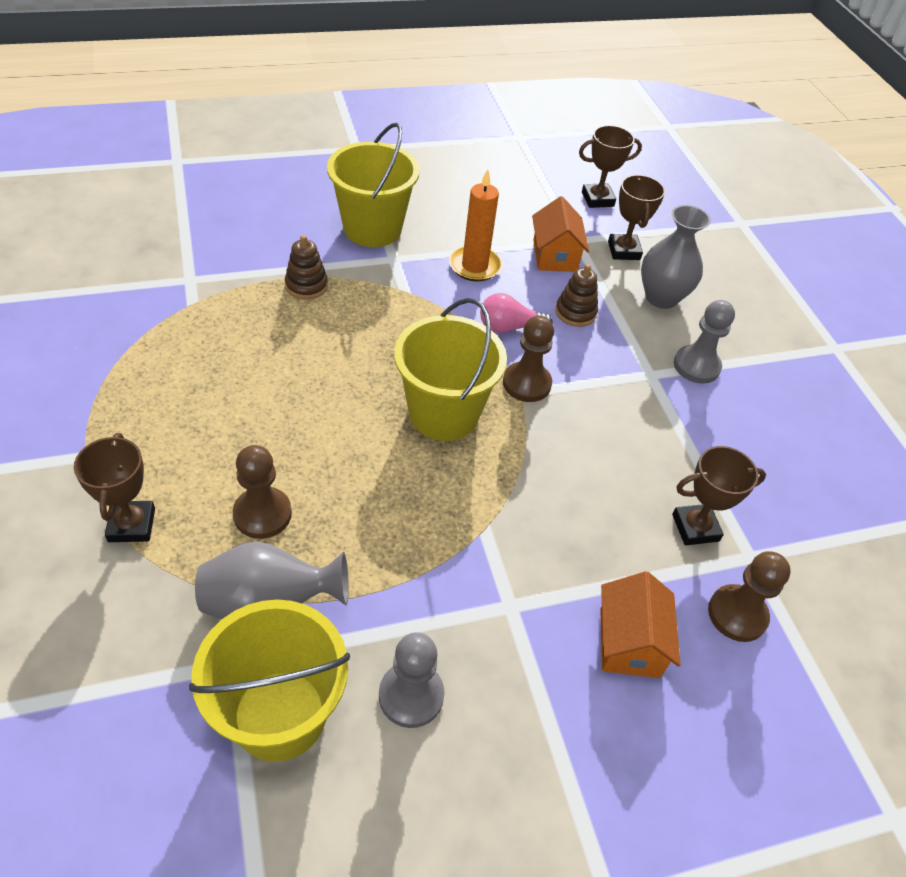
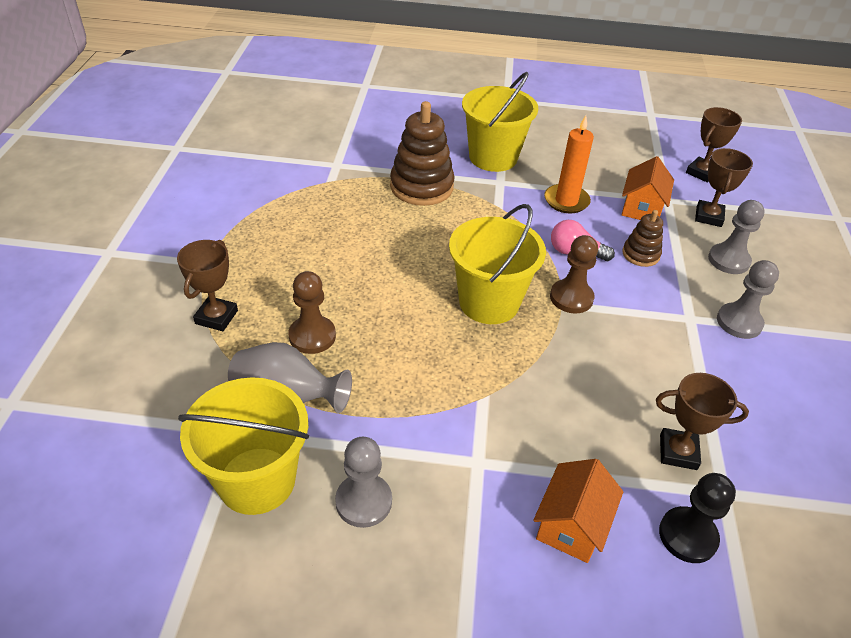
camera: 25 degrees right, 5 degrees down
brown stacking toy [285,235,328,300] -> brown stacking toy [390,101,455,206], size x1.85
brown trophy [579,125,642,208] -> brown trophy turned 60 degrees counterclockwise [686,107,742,183]
grey vase [641,205,711,309] -> grey pawn [708,200,765,274]
brown pawn [708,551,791,642] -> black pawn [659,473,736,563]

